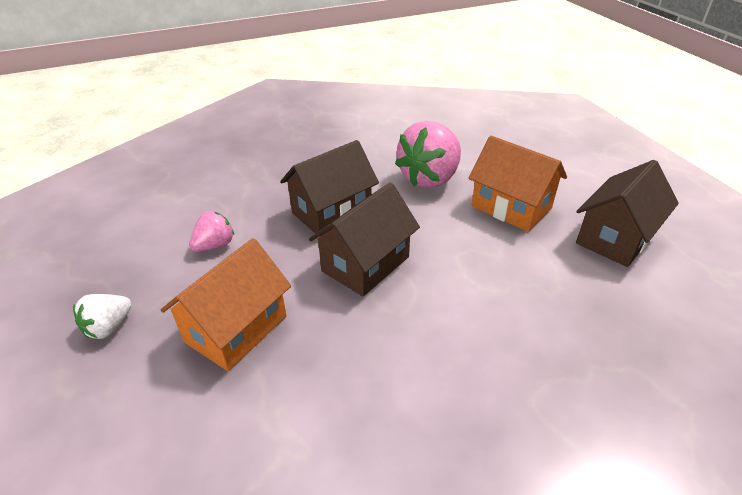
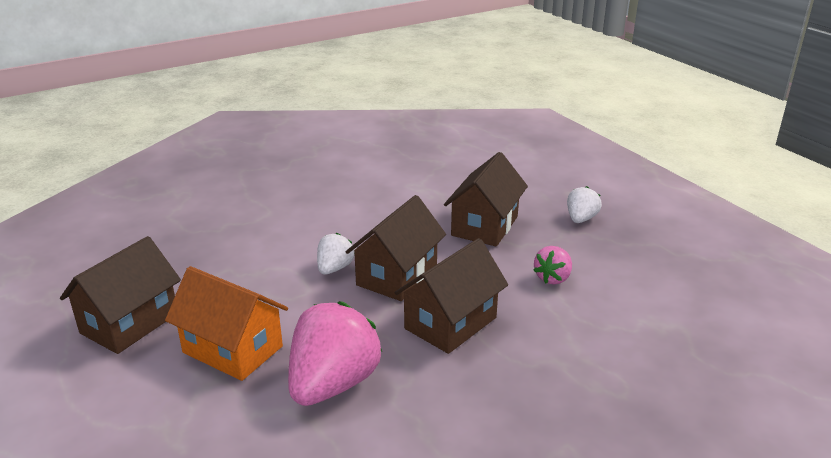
camera: 170 degrees right, 10 degrees down
orange house [161,238,291,371] -> brown house [444,152,528,246]
none -> white strawberry [317,233,355,275]

